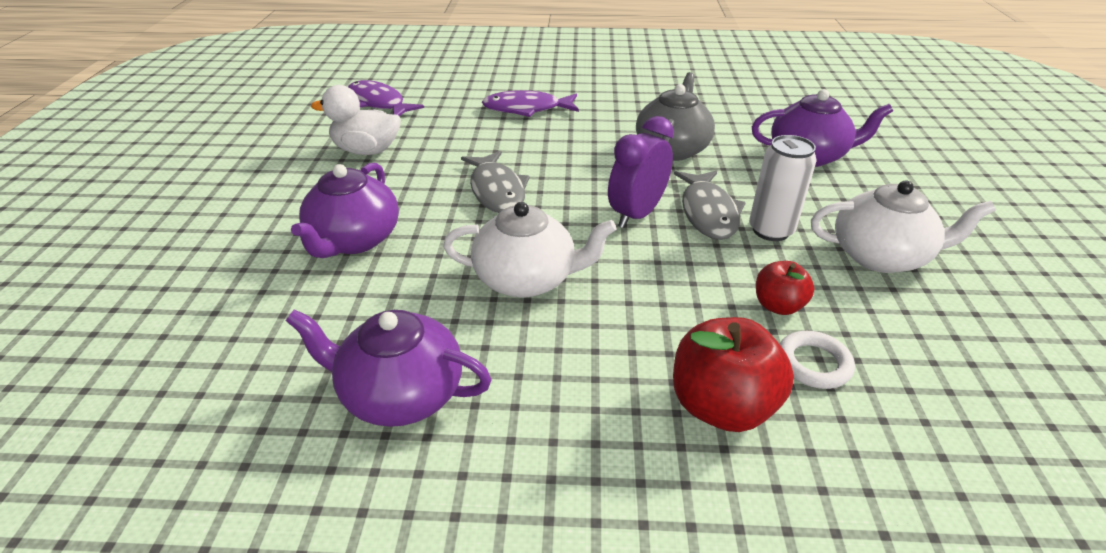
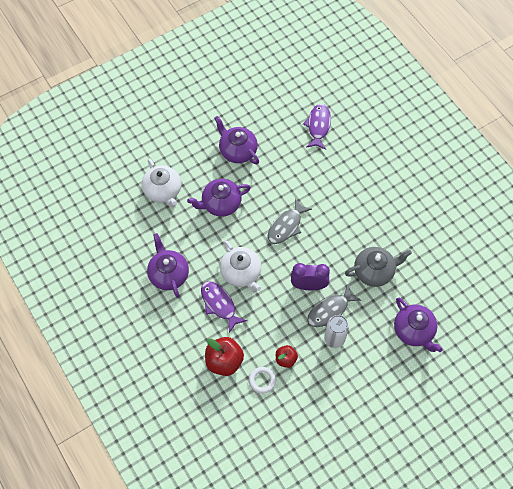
camera: 55 degrees right, 25 degrees up
white duck [311,85,401,155] -> none
purple fish [482,90,579,117] -> purple fish moved to [201,281,247,333]
white teapot [811,180,996,273] -> white teapot moved to [142,158,181,207]
none -> purple teapot [214,116,259,164]

